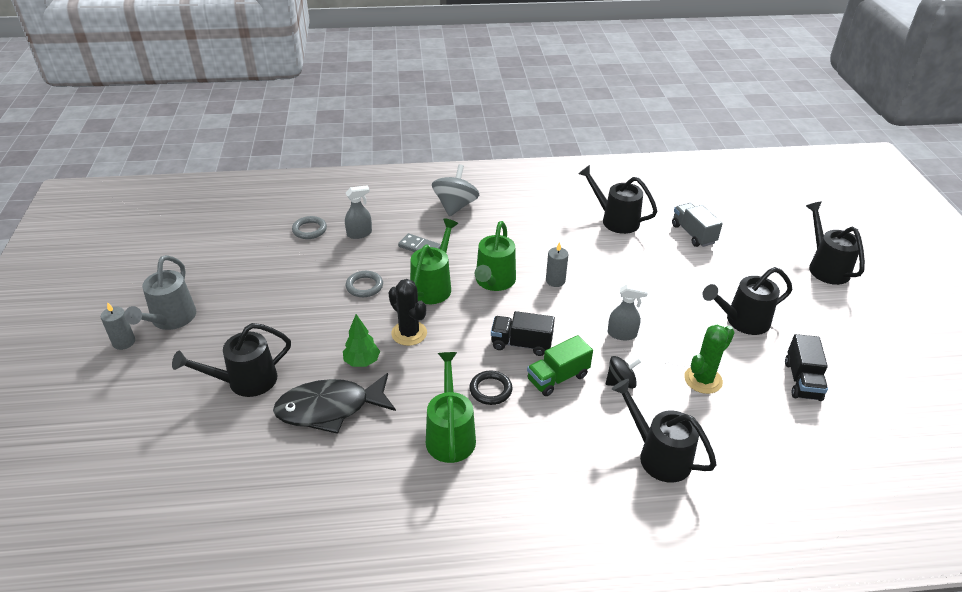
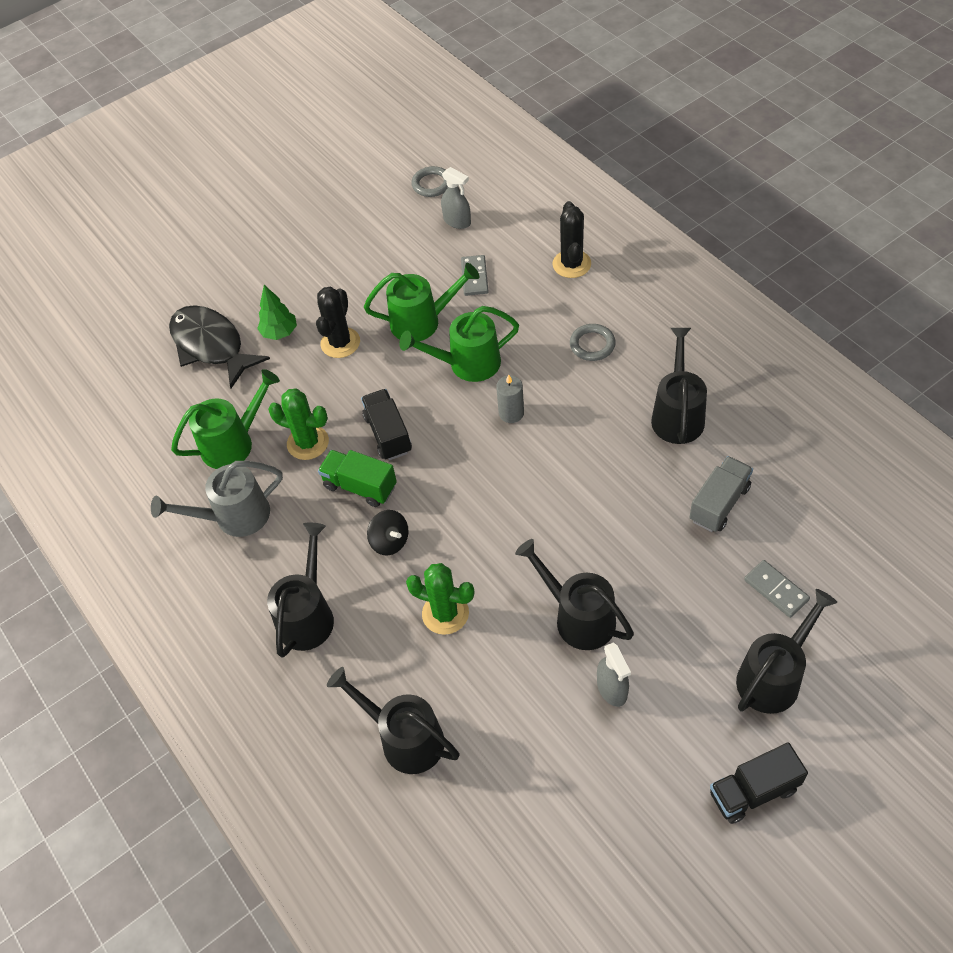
camera: 65 degrees right, 15 degrees up
grey candle [101,302,135,350] -> none
grey watering can [124,255,196,330] -> grey watering can moved to [151,461,283,537]
black watering can [172,323,291,397] -> black watering can moved to [327,667,459,774]
grey ring [346,271,383,297] -> grey ring moved to [570,324,616,361]
grey spinning top [432,164,479,217] -> black cactus [553,201,591,278]
black ring [469,371,513,405] -> green cactus [268,388,329,460]
grey spray bottle [608,284,648,340] -> grey spray bottle moved to [597,642,631,707]
black truck [785,334,828,401] -> black truck moved to [710,742,808,824]
none -> grey domino [744,560,810,618]

